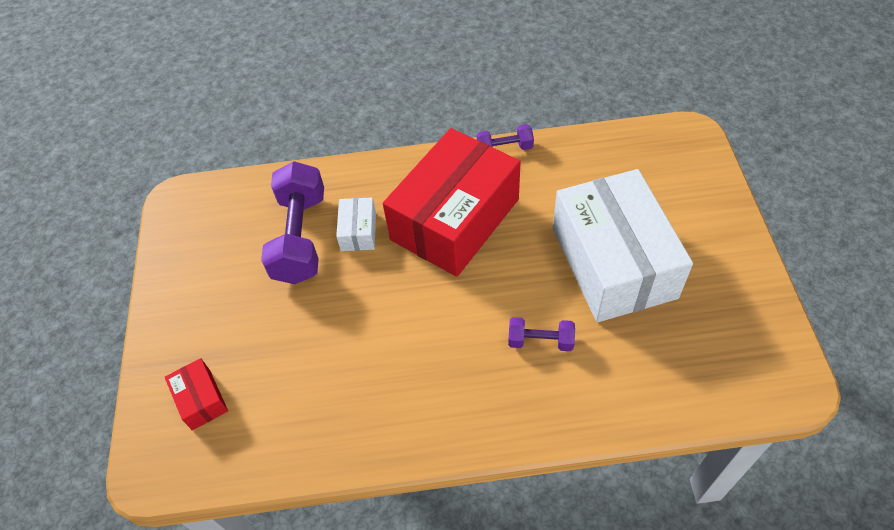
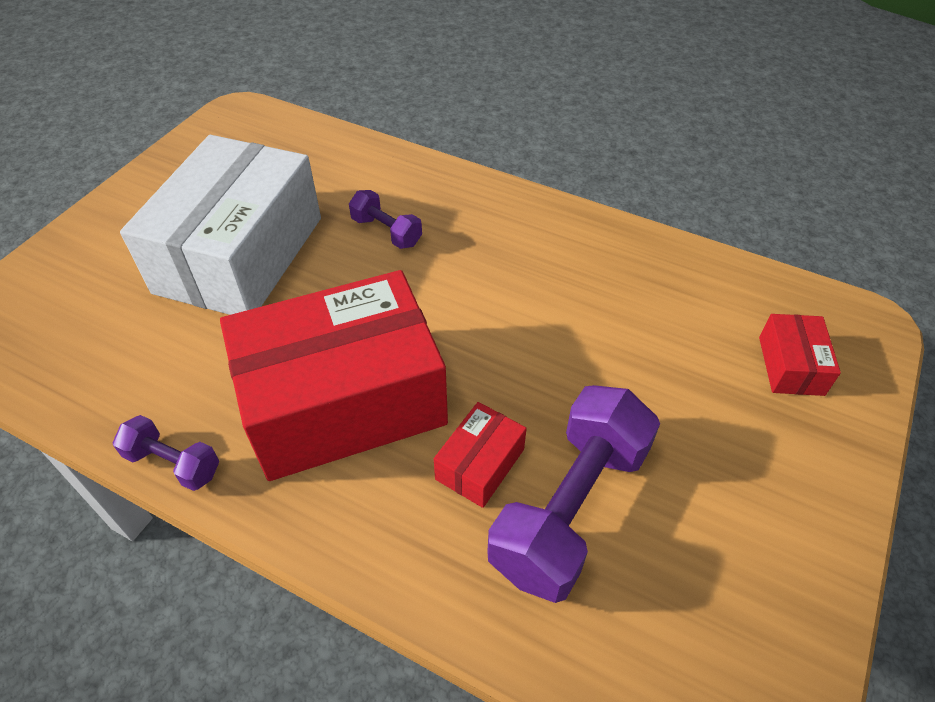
camera: 150 degrees left, 5 degrees down
white box [336,197,376,251] -> red box [434,402,527,508]

